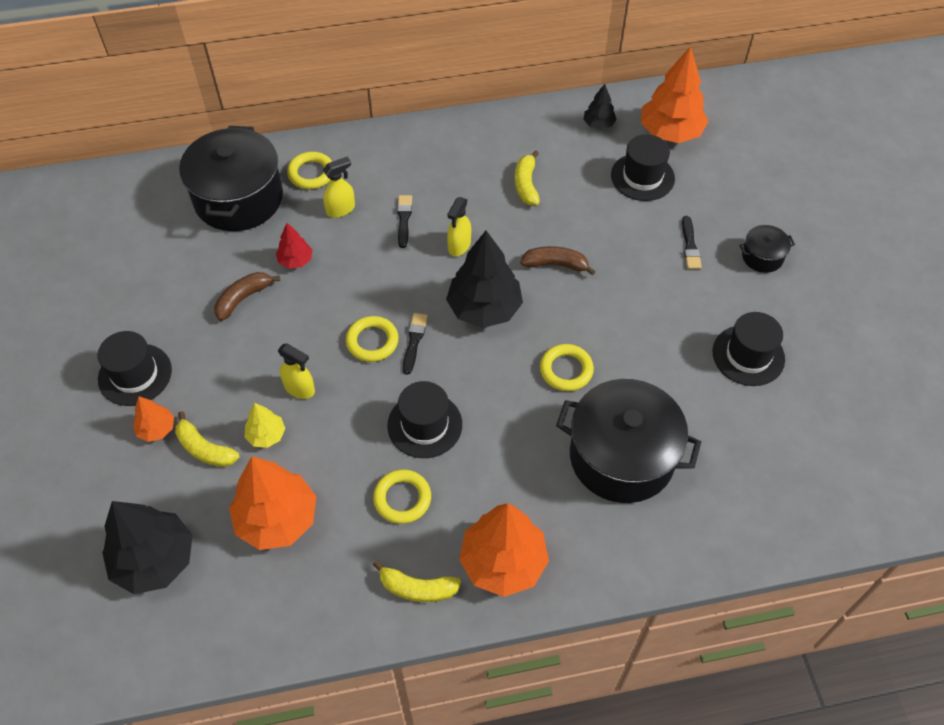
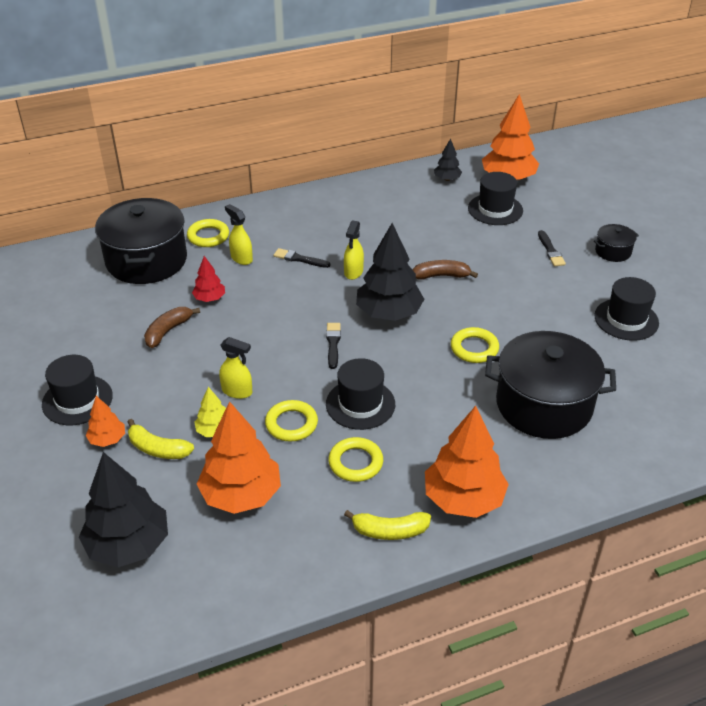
camera: 10 degrees left, 15 degrees down
yellow spray bottle [323,157,355,218] -> yellow spray bottle turned 90 degrees counterclockwise [225,204,253,265]
yellow ring [346,316,399,362] -> yellow ring moved to [265,400,318,441]
black brush [397,195,412,248] -> black brush turned 60 degrees counterclockwise [274,248,330,268]
yellow banana [515,151,540,205] -> none

